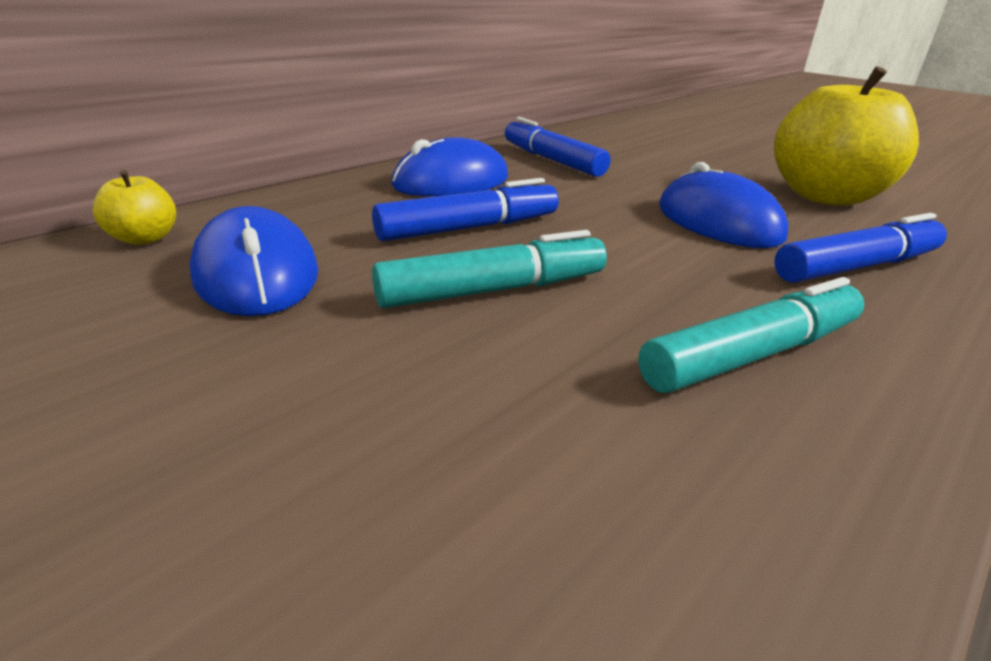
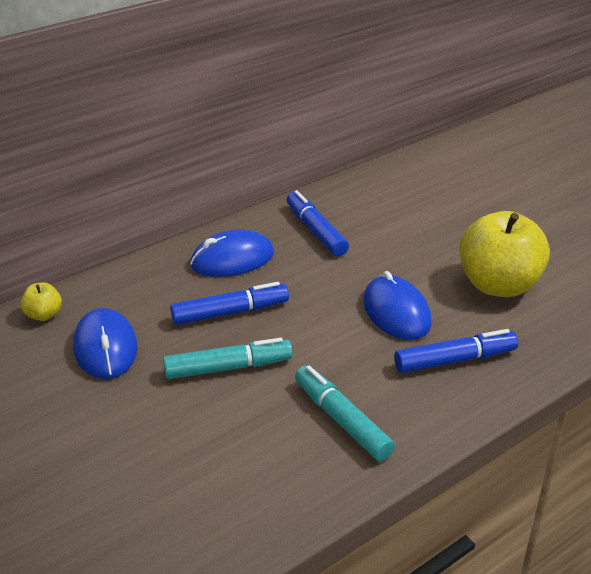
camera: 10 degrees right, 5 degrees up
turquoise marker [638,277,864,393] -> turquoise marker turned 105 degrees counterclockwise [295,365,395,461]

